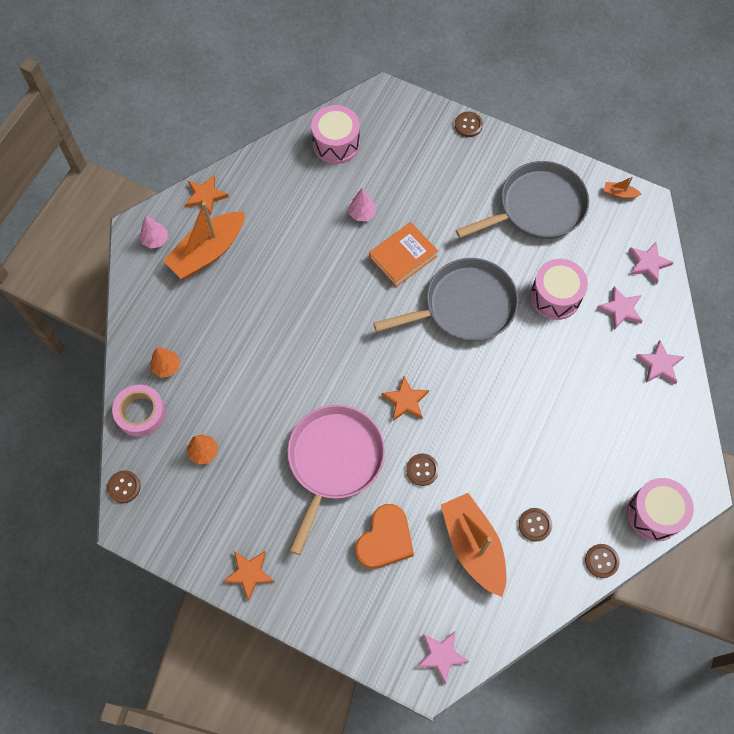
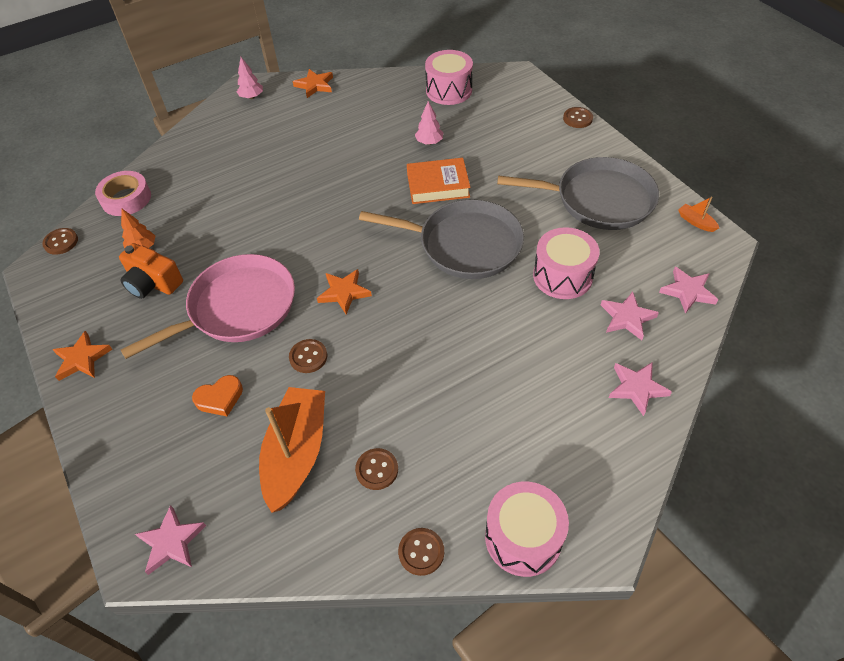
camera: 35 degrees right, 15 degrees down
orange tree [150,348,180,378] -> none
orange boat [163,202,245,279] -> none
orange heart [355,504,414,569] -> orange heart [192,375,243,416], size x0.61
none -> orange camera [119,243,183,299]

